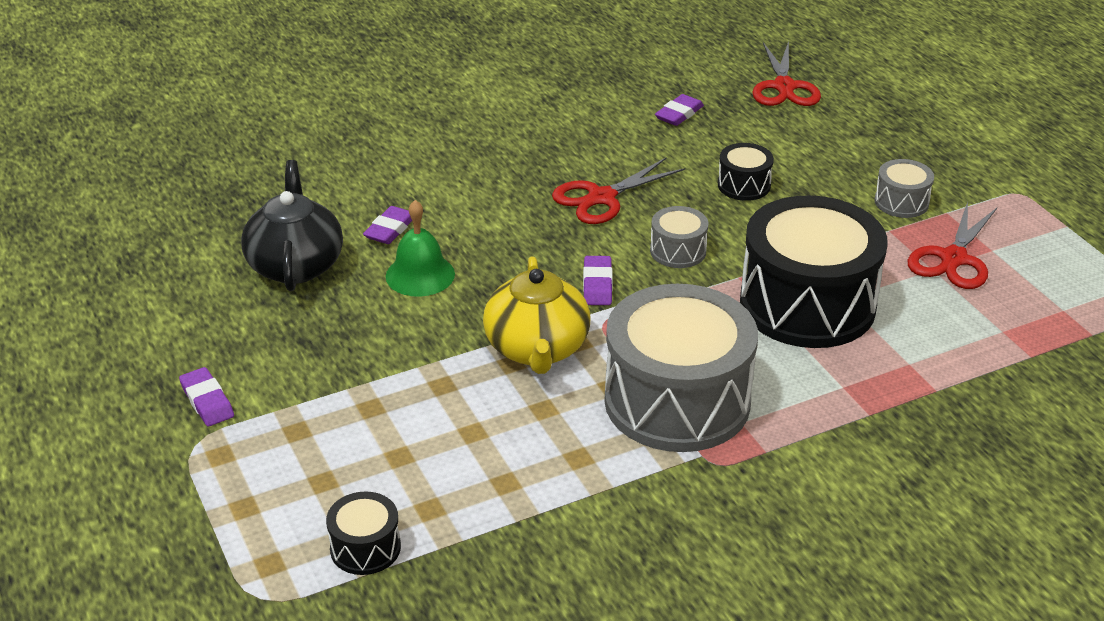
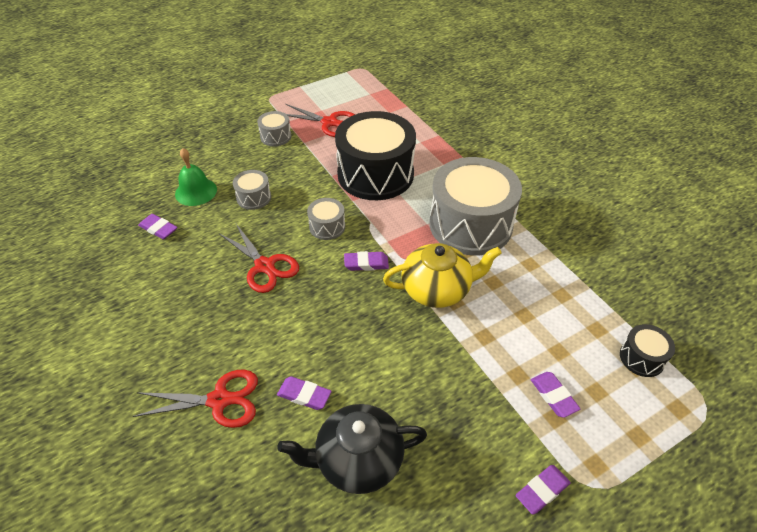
camera: 95 degrees left, 10 degrees up
green bell [386,200,455,297] -> green bell moved to [175,148,217,206]
black drum [718,143,774,201] -> grey drum [233,170,271,210]
red scissors [752,41,821,106] -> red scissors moved to [132,370,258,428]
none -> purple eraser [531,372,580,418]

